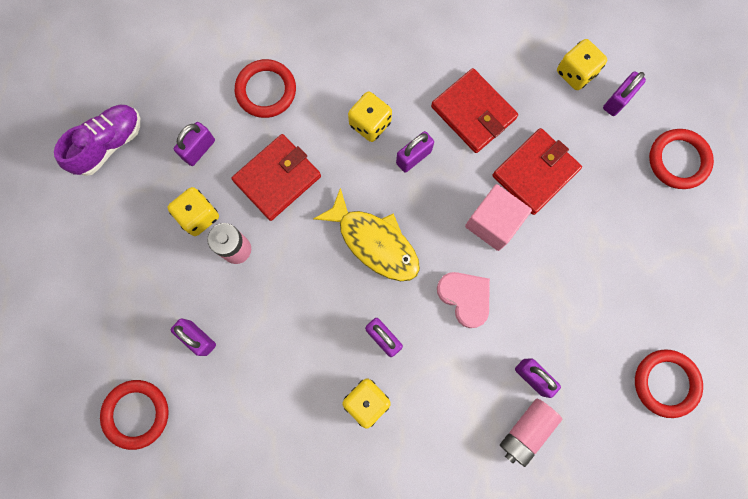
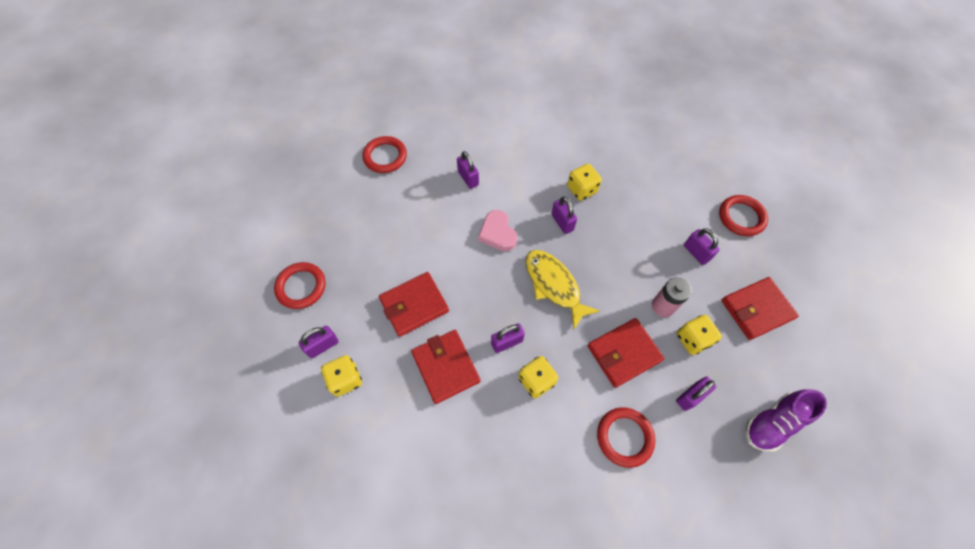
camera: 165 degrees left, 15 degrees down
pink cube [465,184,532,251] -> none
pink battery [500,398,562,467] -> none
none -> red wallet [721,277,799,340]

